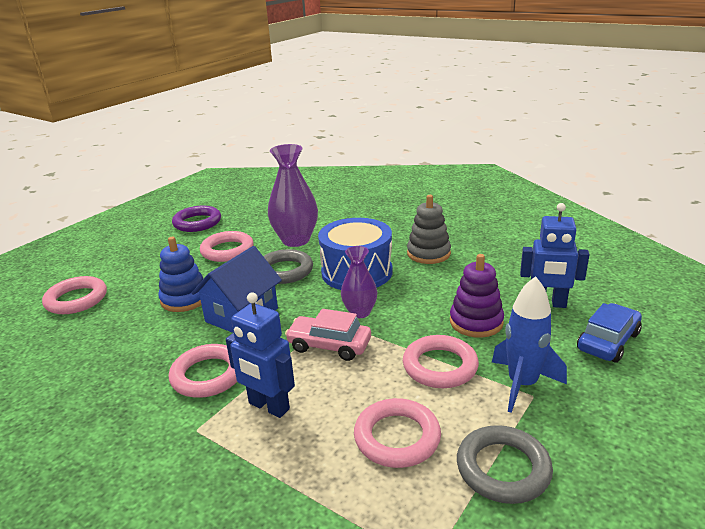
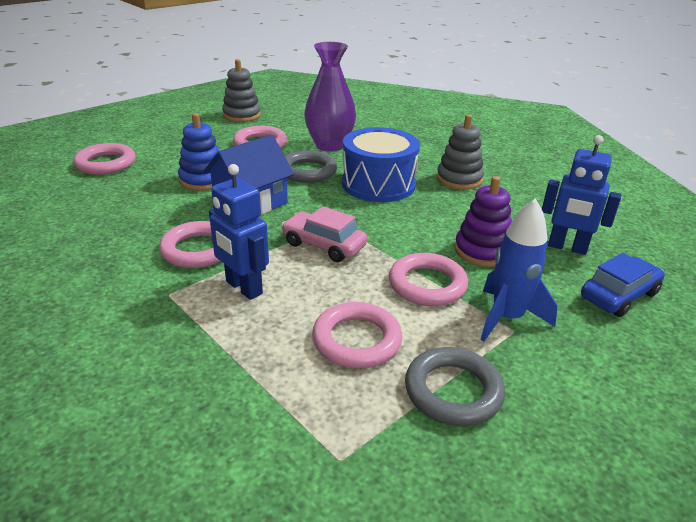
camera: 10 degrees right, 5 degrees up
purple ring [172,206,221,232] -> grey stacking toy [222,59,261,122]
purple vase [341,246,377,318] -> none

